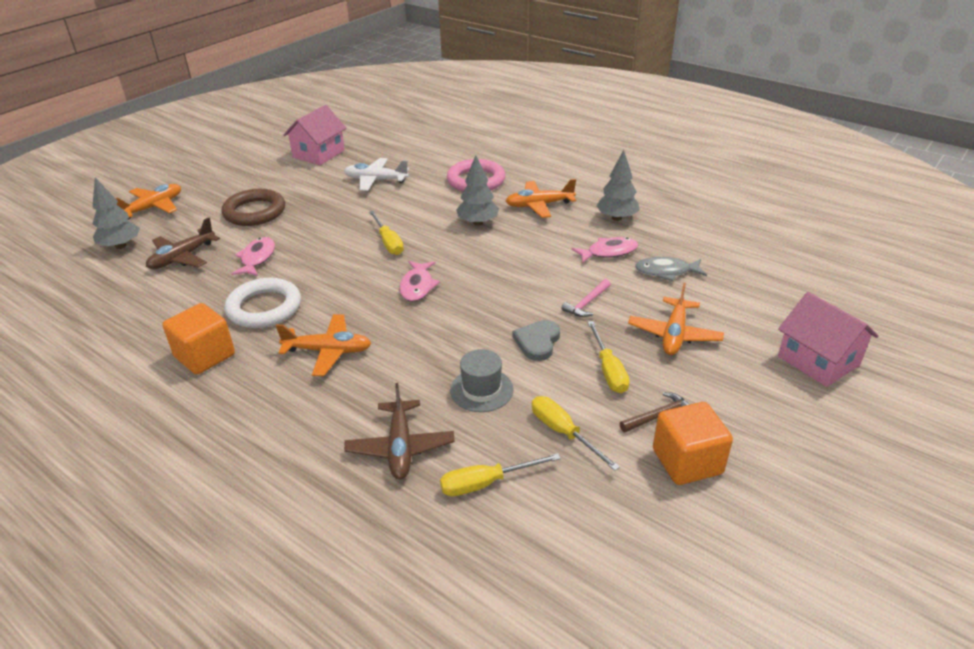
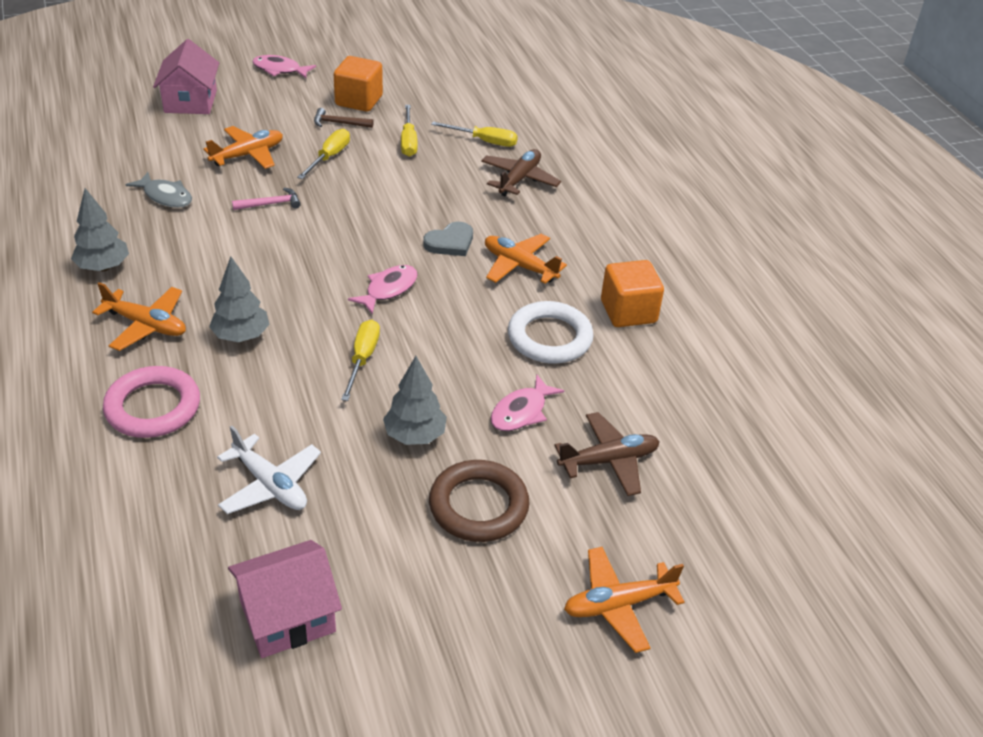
camera: 150 degrees left, 5 degrees up
grey tree [93,178,140,249] -> grey tree moved to [383,356,447,445]
grey hat [450,349,513,412] -> none
grey heart [513,320,560,361] -> grey heart moved to [423,222,473,256]
pink fish [571,237,638,263] -> pink fish moved to [252,55,316,78]

